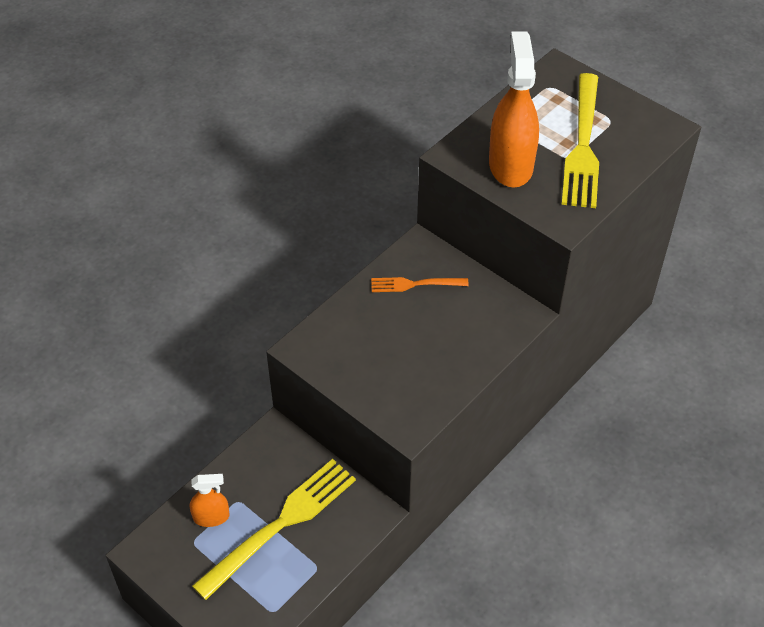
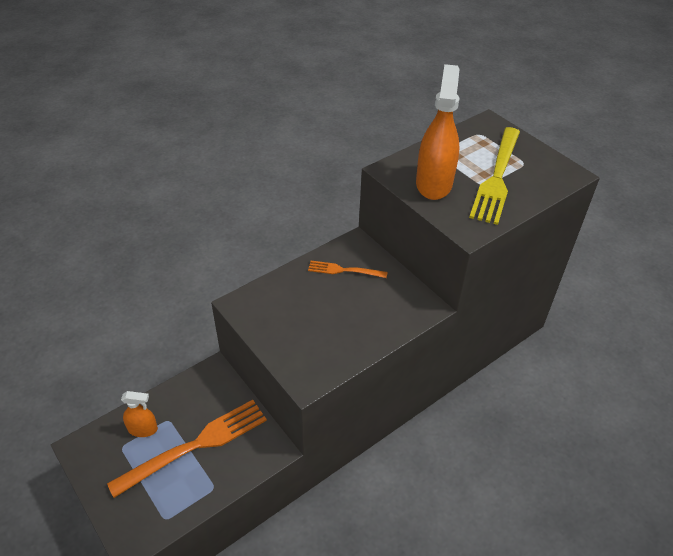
camera: 10 degrees right, 5 degrees down
yellow fork [192,459,356,600] -> orange fork [107,400,267,498]

